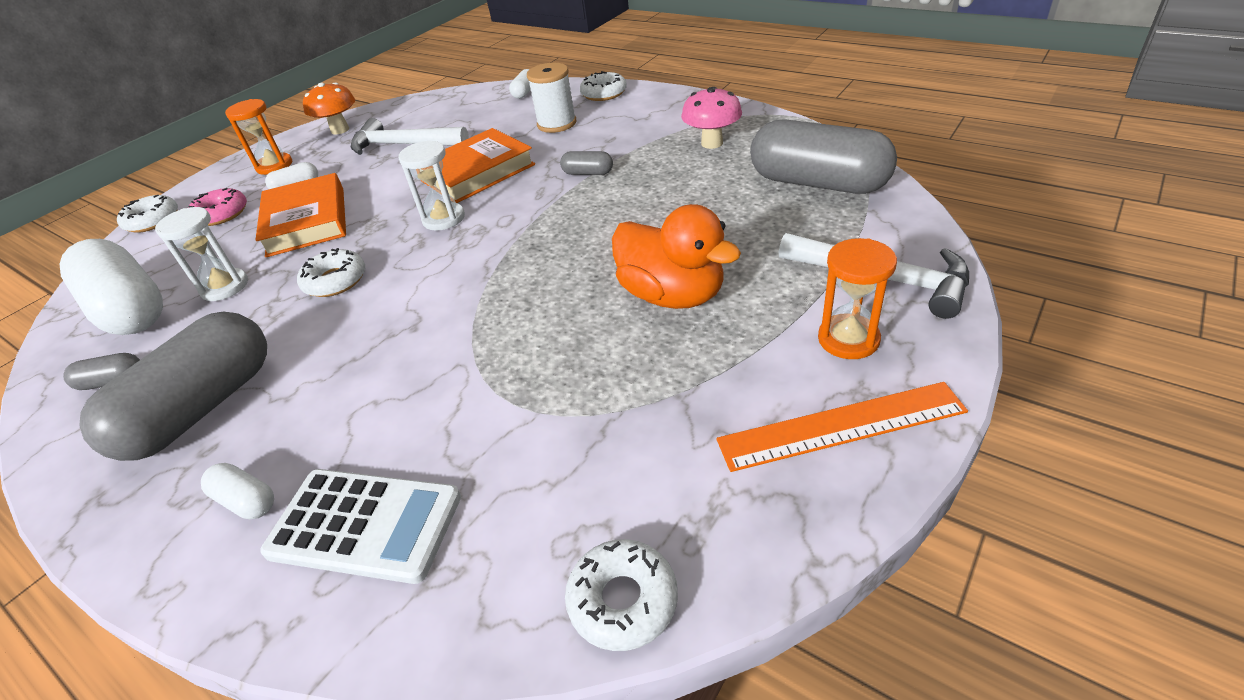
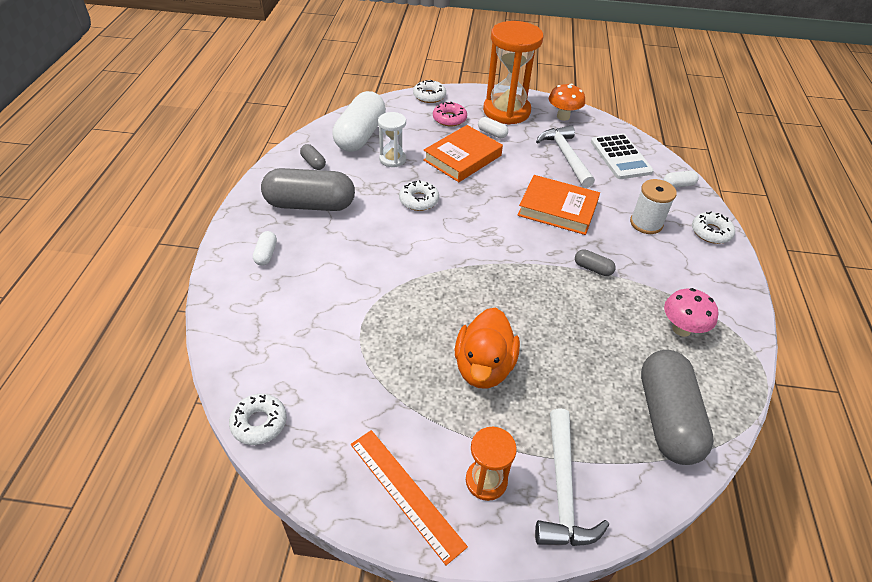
camera: 55 degrees right, 5 degrees up
orange hourglass [225,99,292,175] -> orange hourglass [483,21,543,125], size x1.96
white calculator [260,469,461,584] -> white calculator moved to [591,133,654,179]
white hourglass [398,140,465,231] -> none
grey capsule [560,151,613,175] -> grey capsule turned 45 degrees counterclockwise [575,249,616,276]

